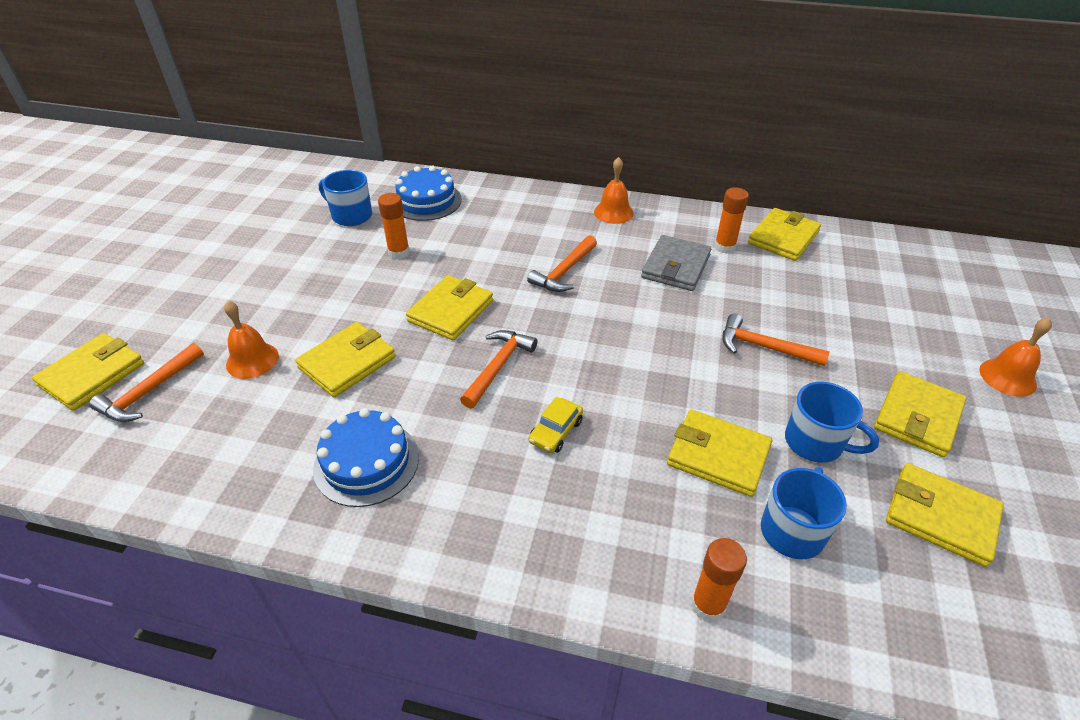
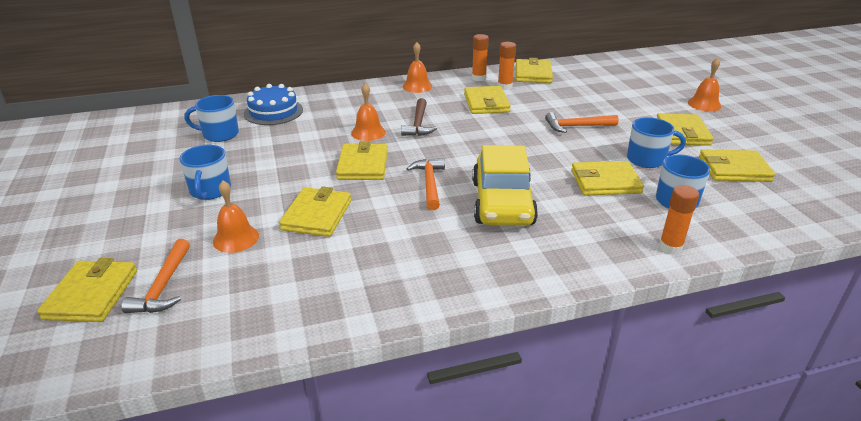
camera: 30 degrees left, 10 degrees down
blue cake [313,408,419,507] -> none
orange glue stick [378,193,410,259] -> orange glue stick moved to [472,34,489,81]
orange hammer [527,235,597,292] -> brown hammer [401,98,437,136]
yellow car [529,397,583,453] -> yellow car [472,145,538,226], size x2.34
grey wallet [641,235,711,291] -> yellow wallet [464,86,510,114]
none -> blue mug [179,145,231,200]
none -> orange bell [351,83,386,141]

